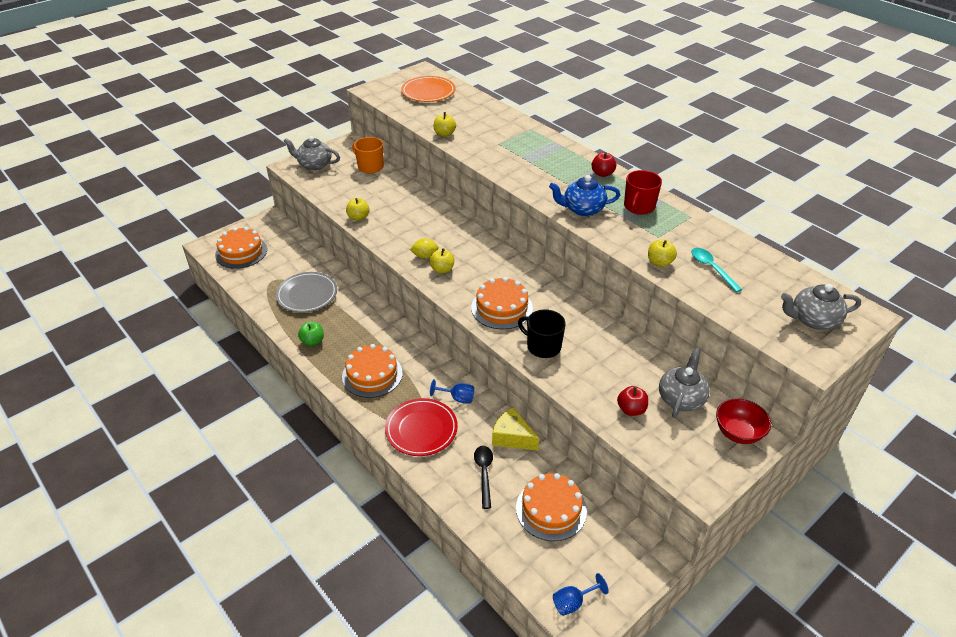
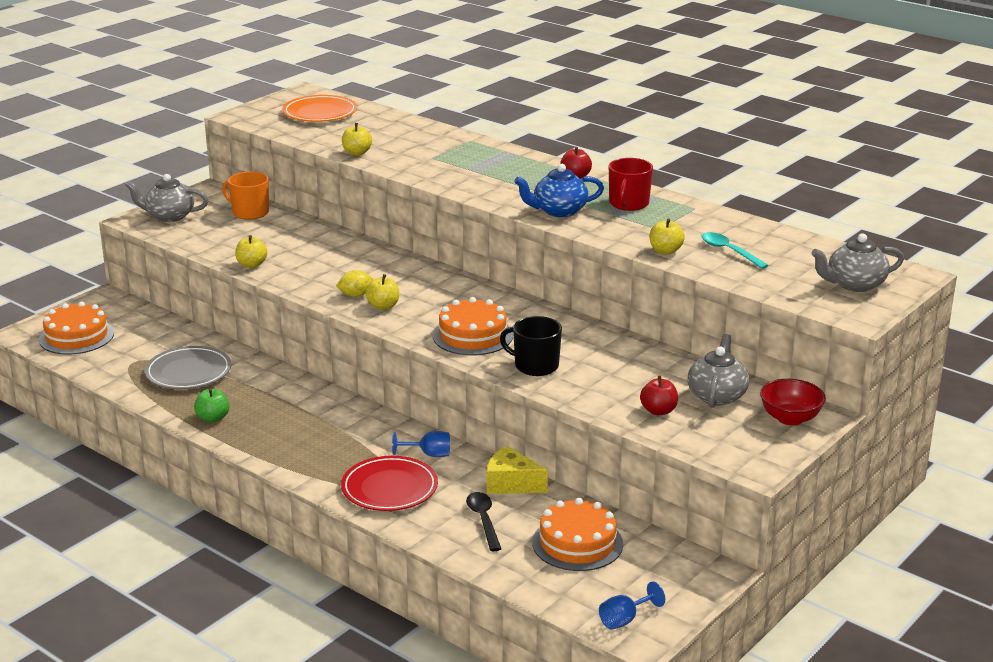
camera: 10 degrees left, 15 degrees down
orange cake [342,344,403,398] -> none

